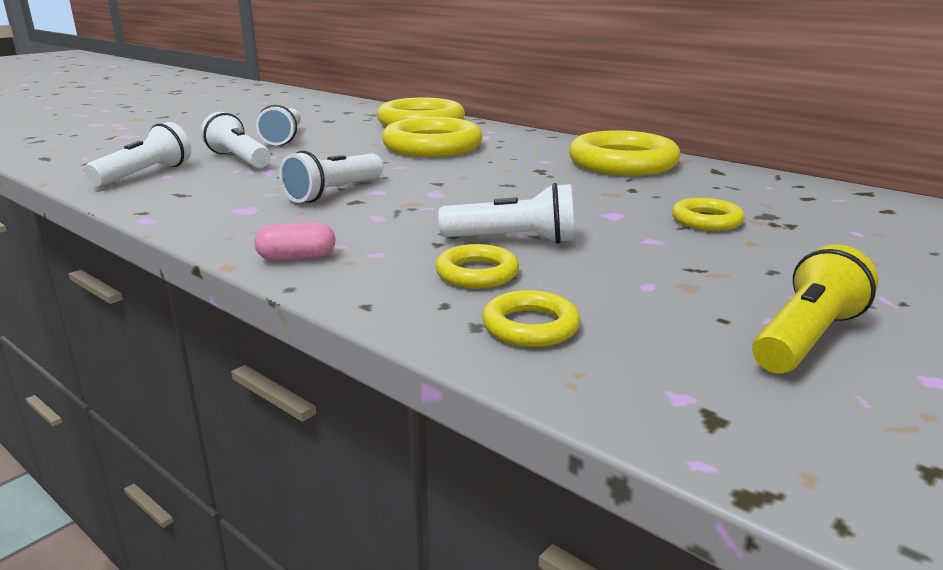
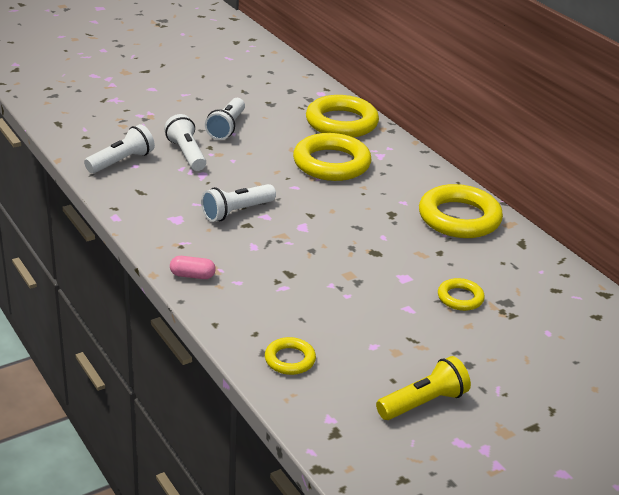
camera: 15 degrees right, 10 degrees up
yellow ring [435,244,519,288] -> none
white flashlight [438,183,574,244] -> none

